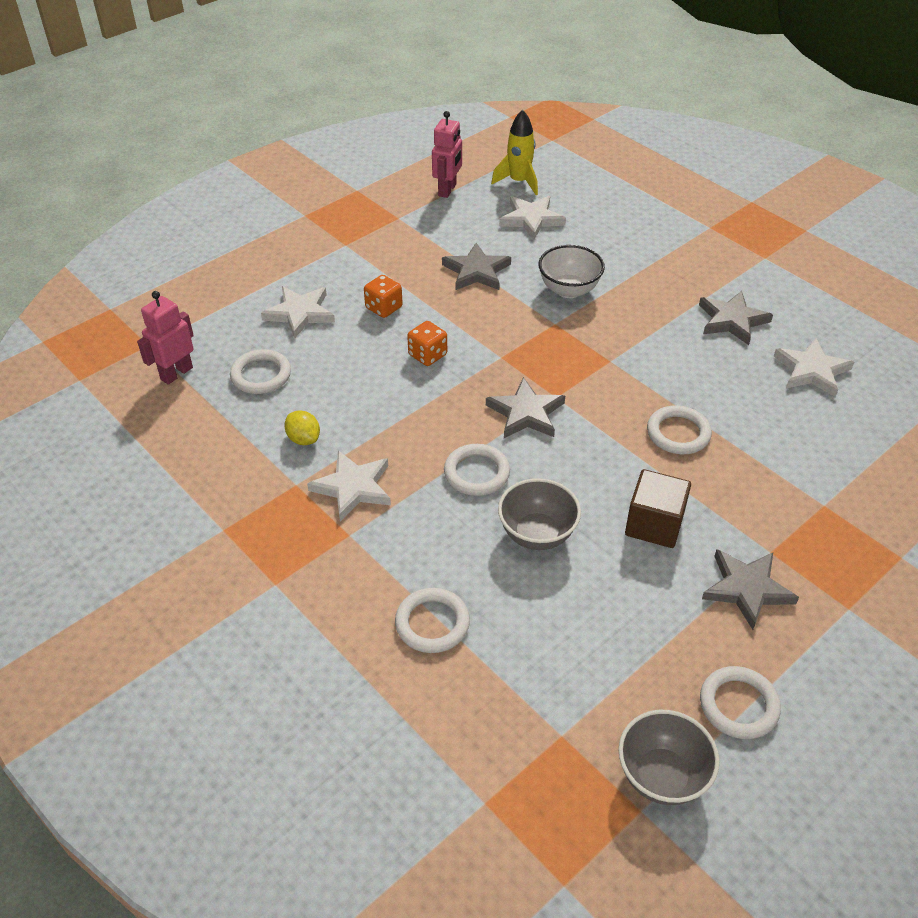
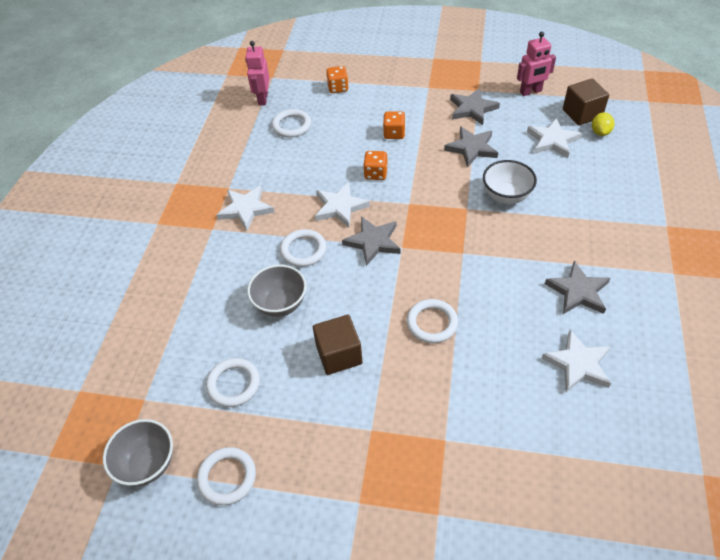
camera: 55 degrees right, 5 degrees up
pink robot [137,291,194,385] -> pink robot turned 90 degrees counterclockwise [245,41,270,106]
white star [261,286,335,338] -> white star moved to [315,182,370,227]
yellow lemon [284,410,320,445] -> yellow lemon moved to [592,112,614,136]
white ring [395,588,470,653] -> white ring moved to [206,358,260,407]
yellow rocket [491,110,538,195] -> brown cube [563,78,609,125]
grey star [702,549,799,630] -> grey star moved to [450,88,500,125]
none -> orange dice [326,66,349,93]

